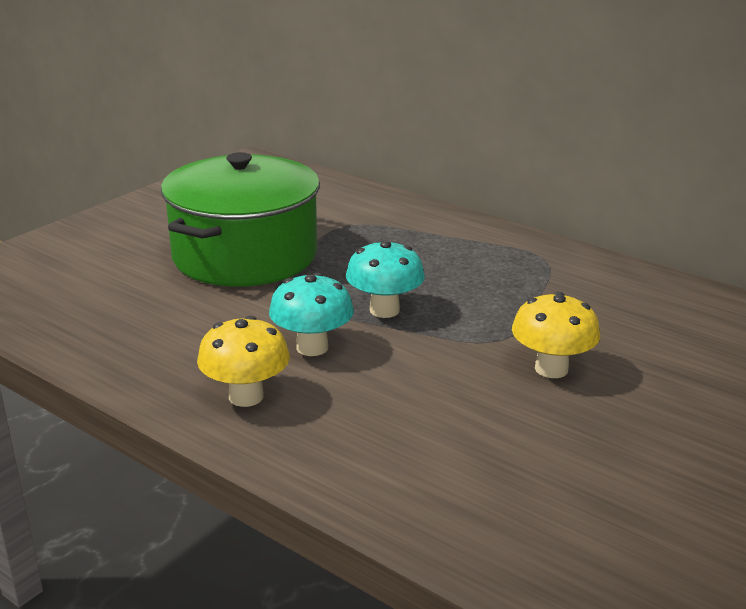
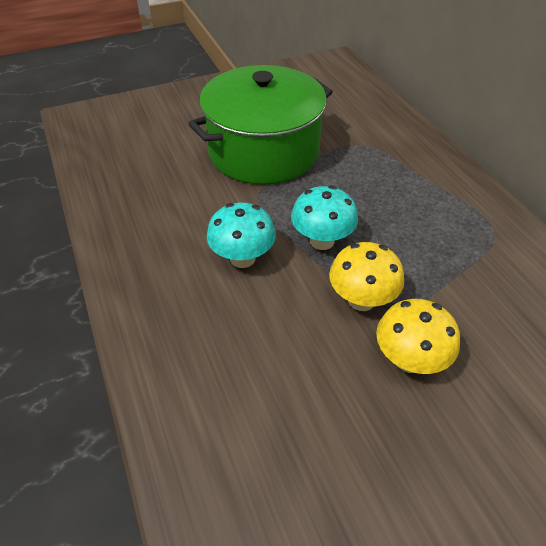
camera: 30 degrees right, 20 degrees up
yellow mushroom [197,316,290,407] -> yellow mushroom moved to [329,242,404,311]

